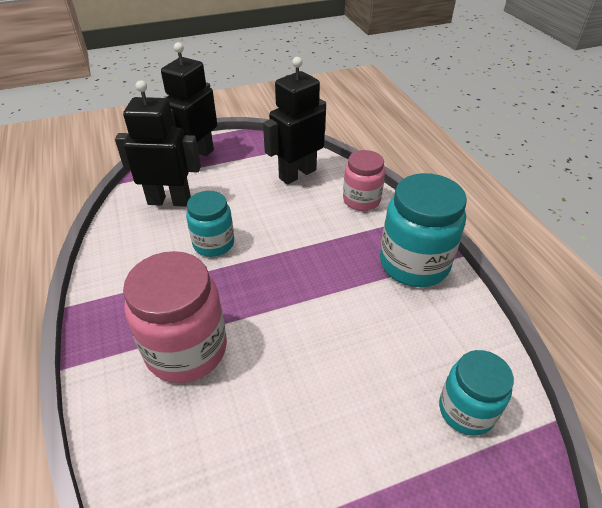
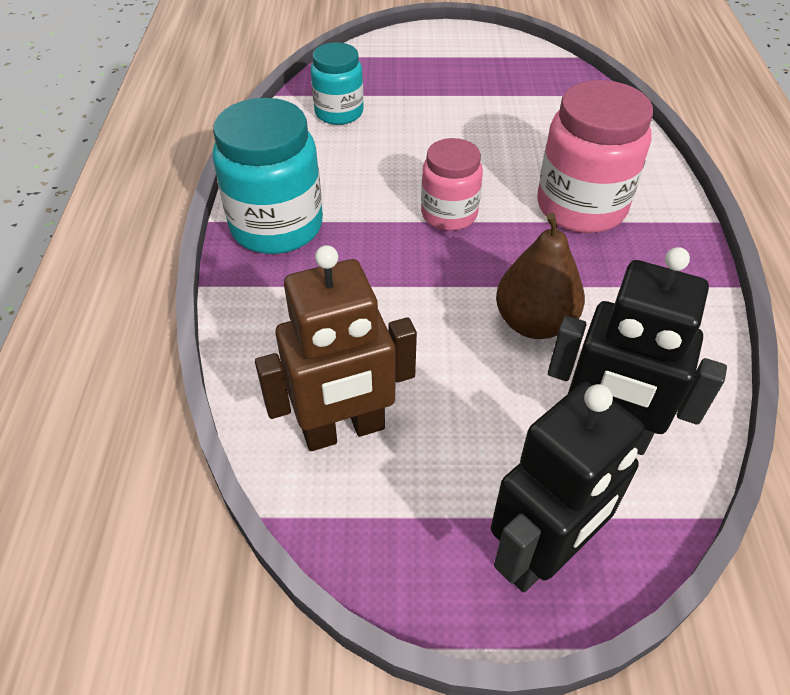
camera: 160 degrees left, 5 degrees up
turquoise jar [186,191,234,257] -> brown pear [496,213,585,339]
black robot [263,57,326,184] -> brown robot [255,245,417,451]
pink jar [343,150,385,211] -> pink jar moved to [421,138,483,231]

